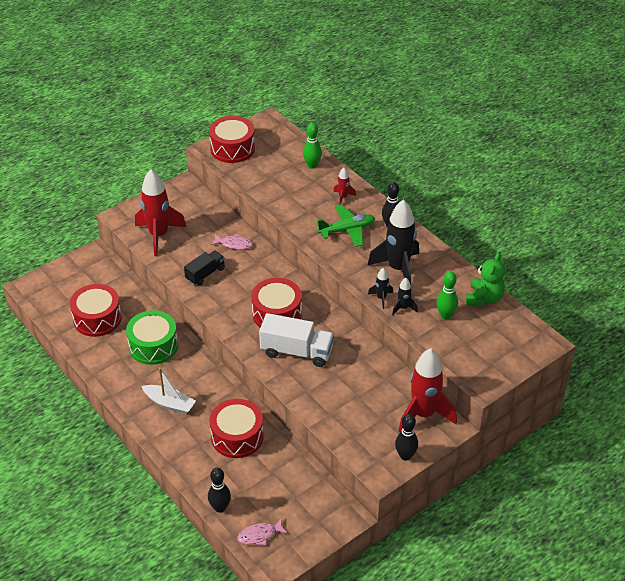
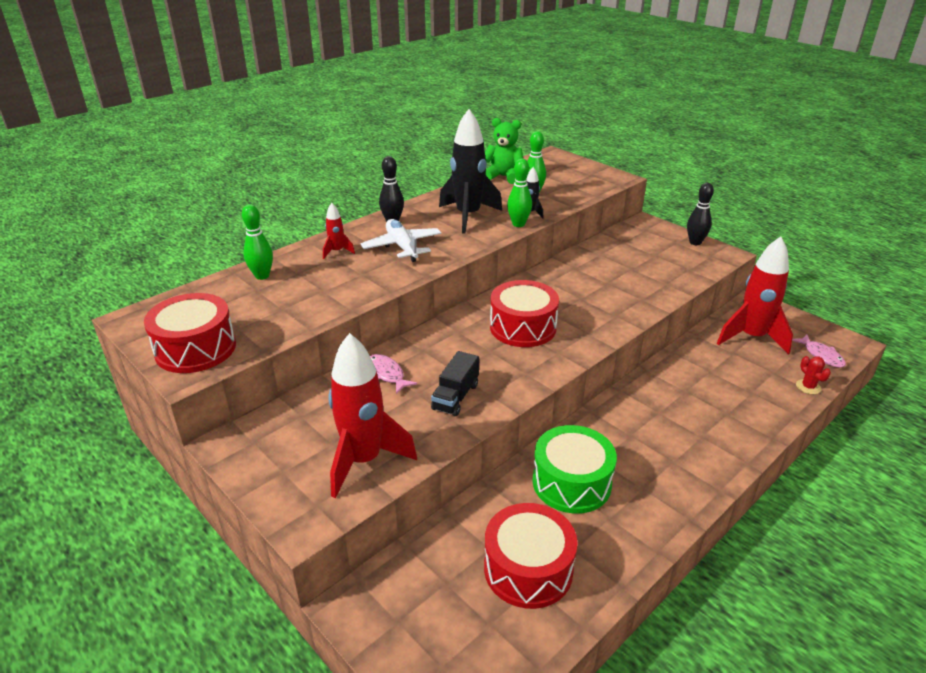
camera: 95 degrees left, 10 degrees down
white boat [142,367,196,414] -> none
black truck [184,251,225,286] -> black truck turned 105 degrees counterclockwise [431,351,479,416]
black bowling pin [208,468,231,513] -> red cactus [796,356,831,394]
red drum [209,399,264,458] -> none
pink fish [211,234,253,250] -> pink fish turned 45 degrees counterclockwise [370,354,417,394]
white truck [259,313,334,367] -> none
green plane [316,204,375,247] -> white plane [361,219,442,262]
black rocket [368,268,393,309] -> green bowling pin [507,159,532,227]
red rocket [398,348,457,433] -> red rocket moved to [717,236,793,355]

